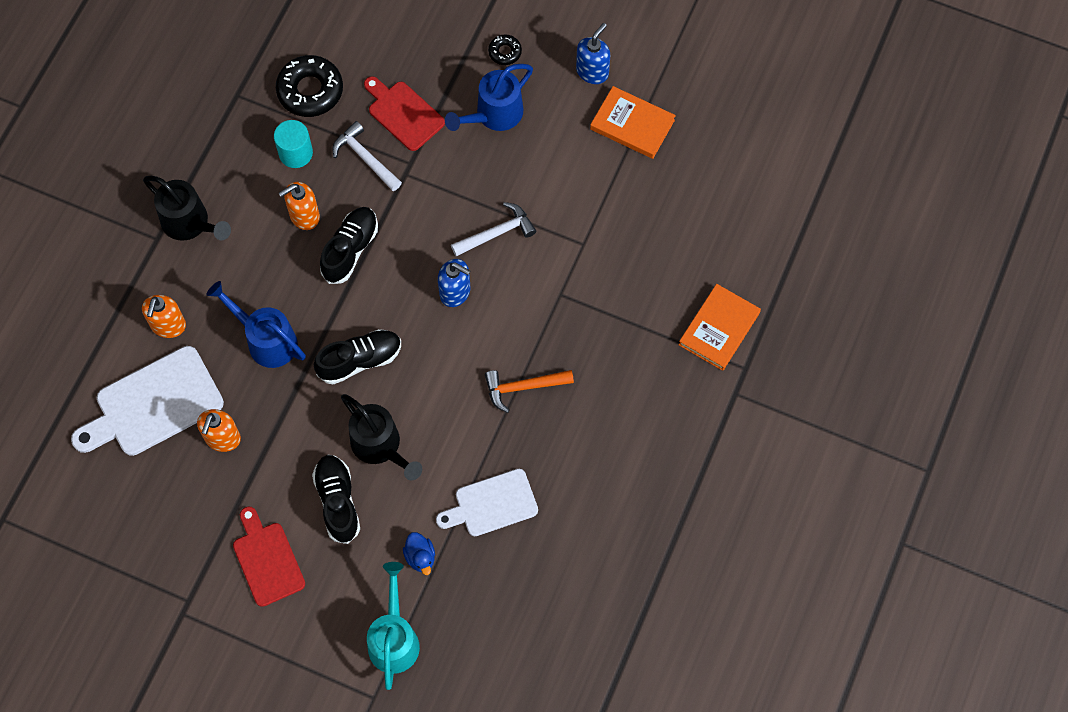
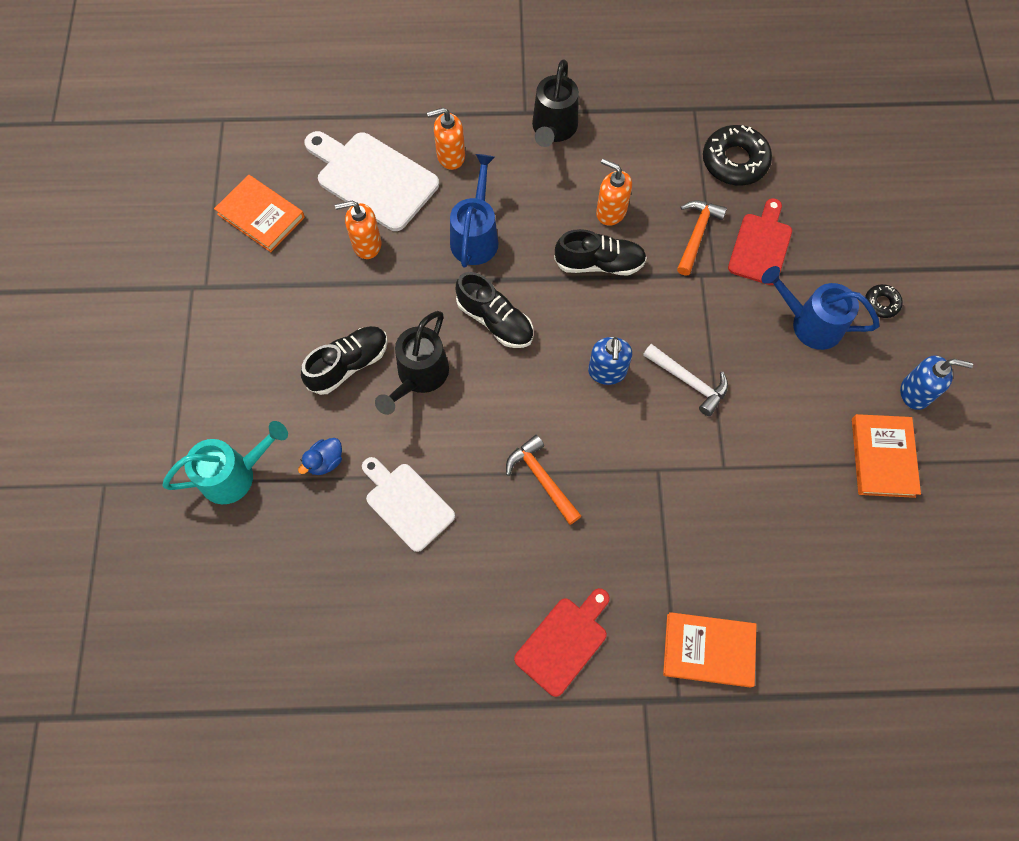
camera: 65 degrees right, 0 degrees up
red cutting board [233,506,305,607] -> red cutting board moved to [514,588,610,697]
turquoise cylinder [274,120,313,168] -> none
white hammer [332,121,402,191] -> orange hammer [677,200,727,275]
none -> orange book [214,175,305,252]

